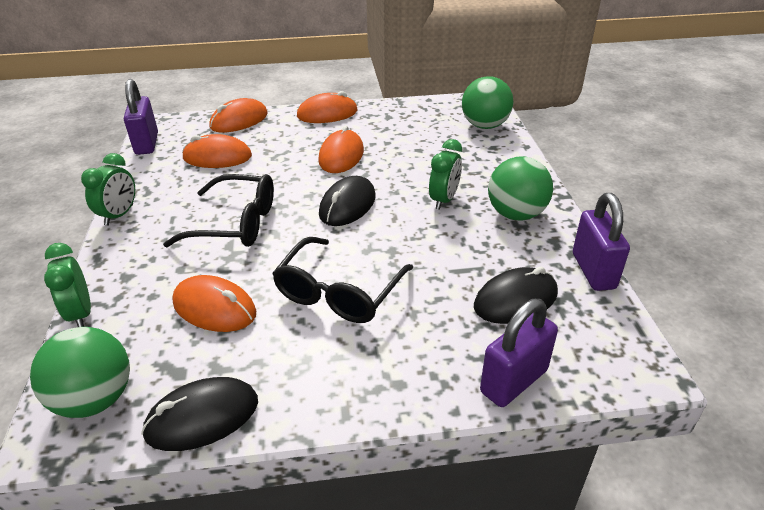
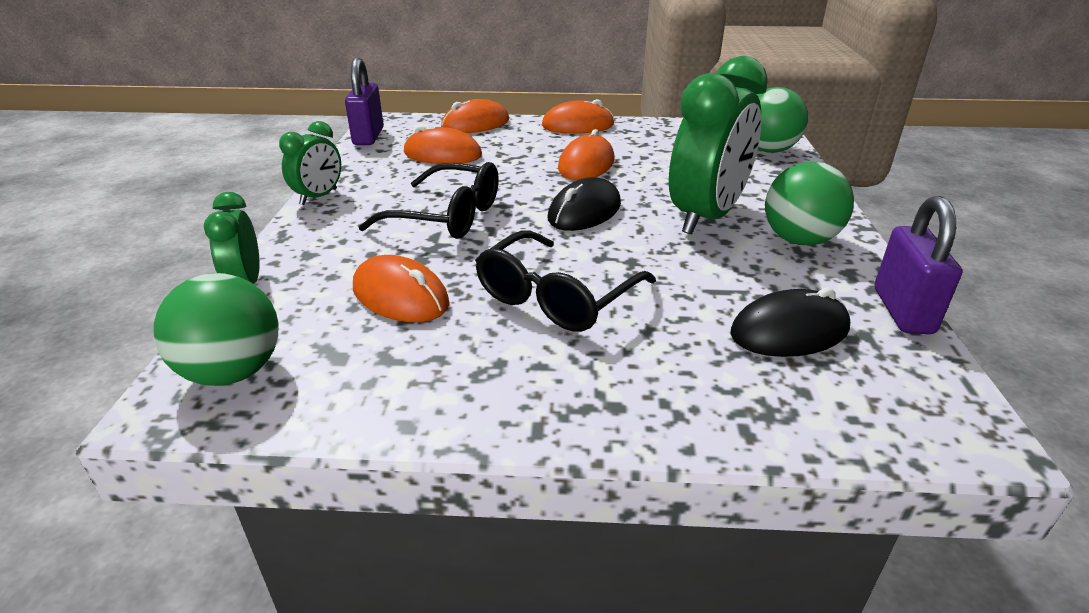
camera: 10 degrees right, 5 degrees down
black mouse [141,377,258,451] -> none
green clock [429,139,462,210] -> green clock [669,56,768,234], size x1.94
purple padlock [480,299,558,407] -> none

